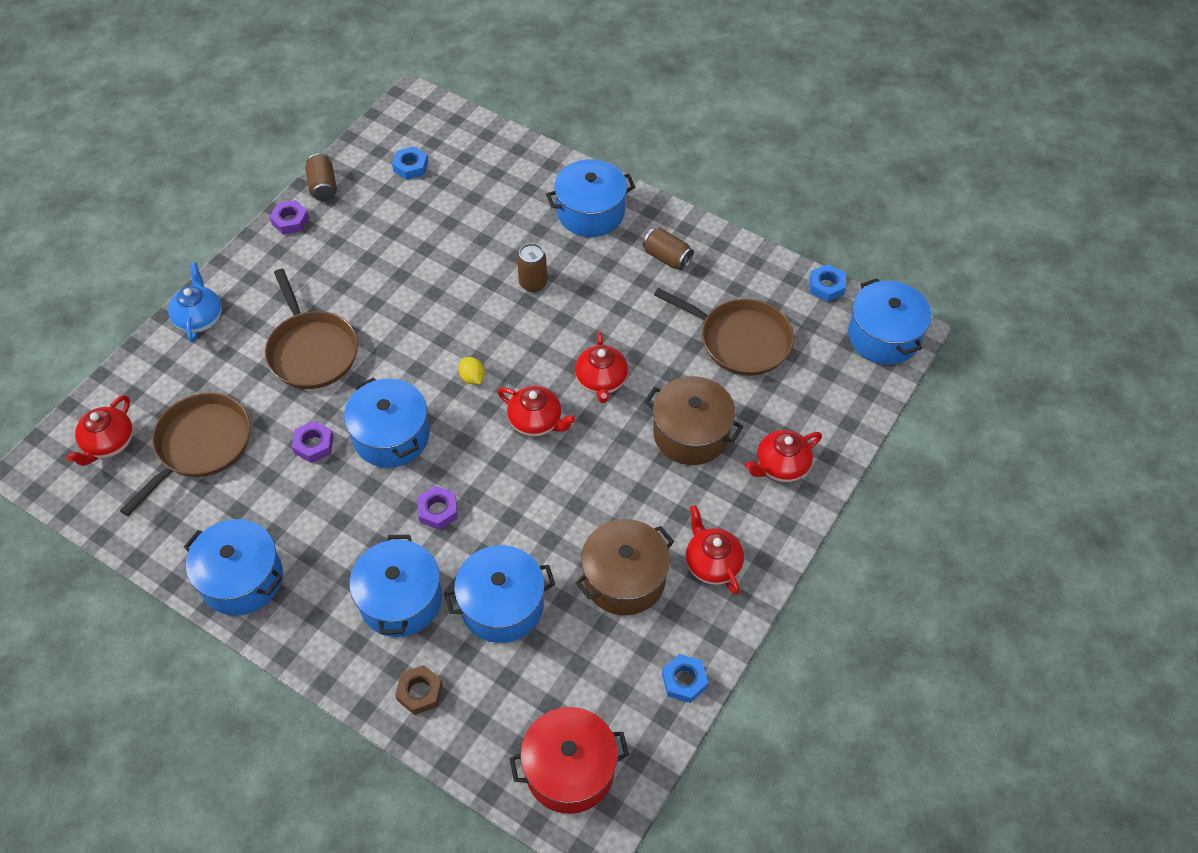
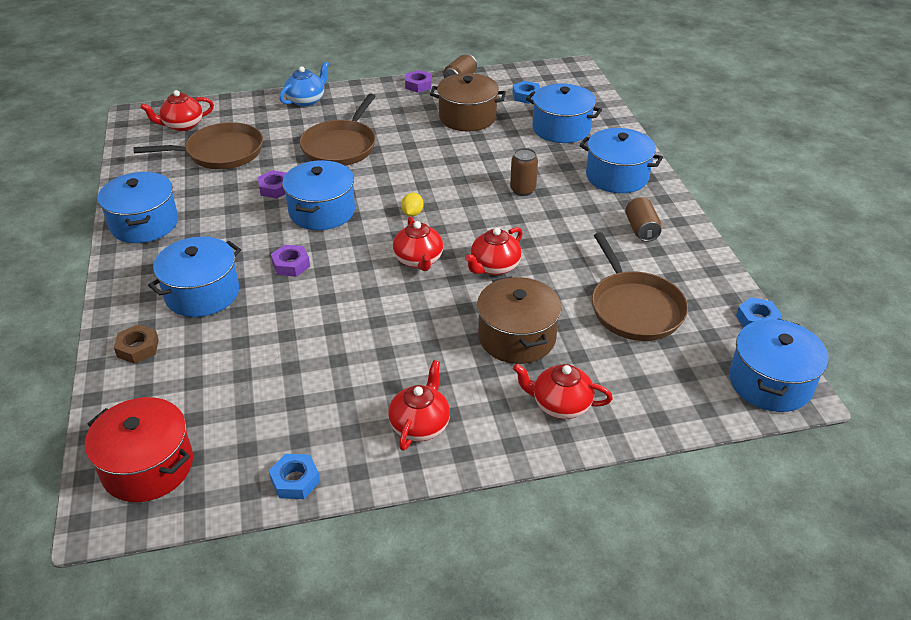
camera: 45 degrees right, 15 degrees down
blue pot [444,545,555,643] -> blue pot moved to [526,84,602,143]
brown pot [576,519,674,615] -> brown pot moved to [430,73,506,131]

